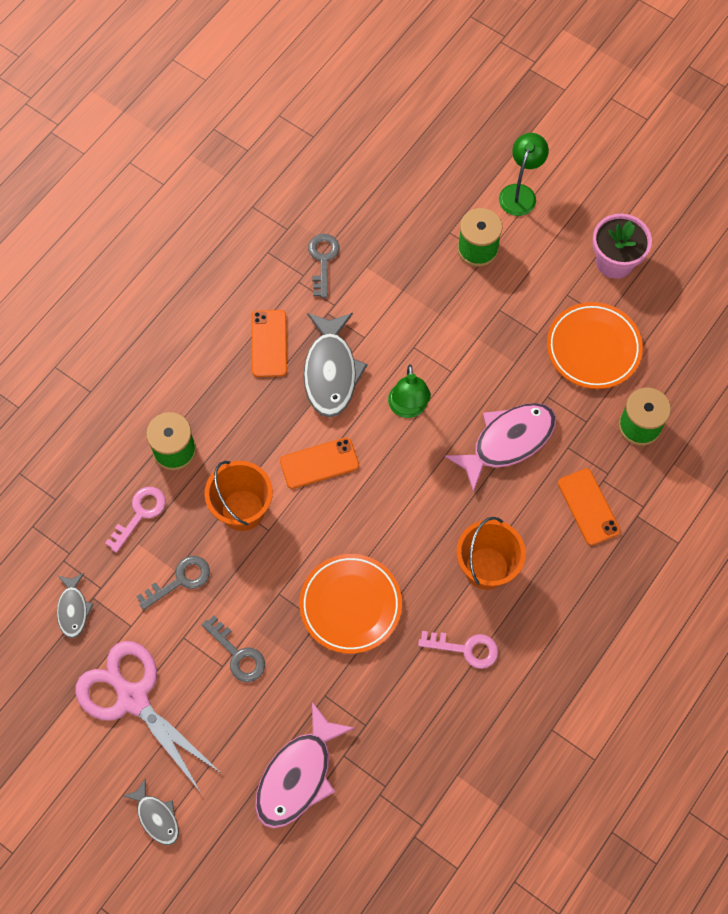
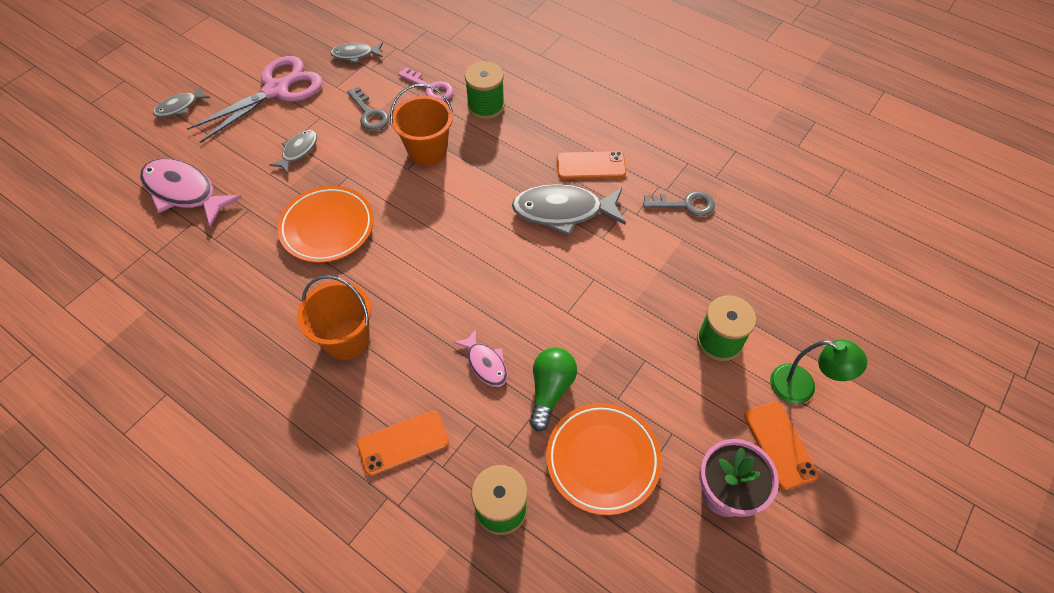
camera: 90 degrees right, 10 degrees down
grey key [202,615,265,682] -> grey fish [269,130,317,174]
orange phone [280,437,359,489] -> orange phone moved to [744,402,819,490]
green lamp [388,364,431,418] -> none
pink key [418,631,498,669] -> none
pink fish [445,403,556,492] -> pink fish [453,329,508,387], size x0.54
none -> green light bulb [530,348,577,431]

